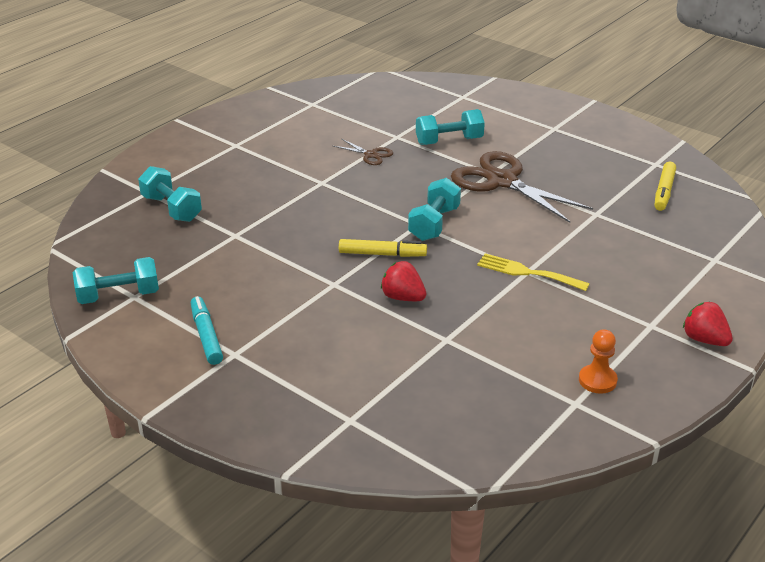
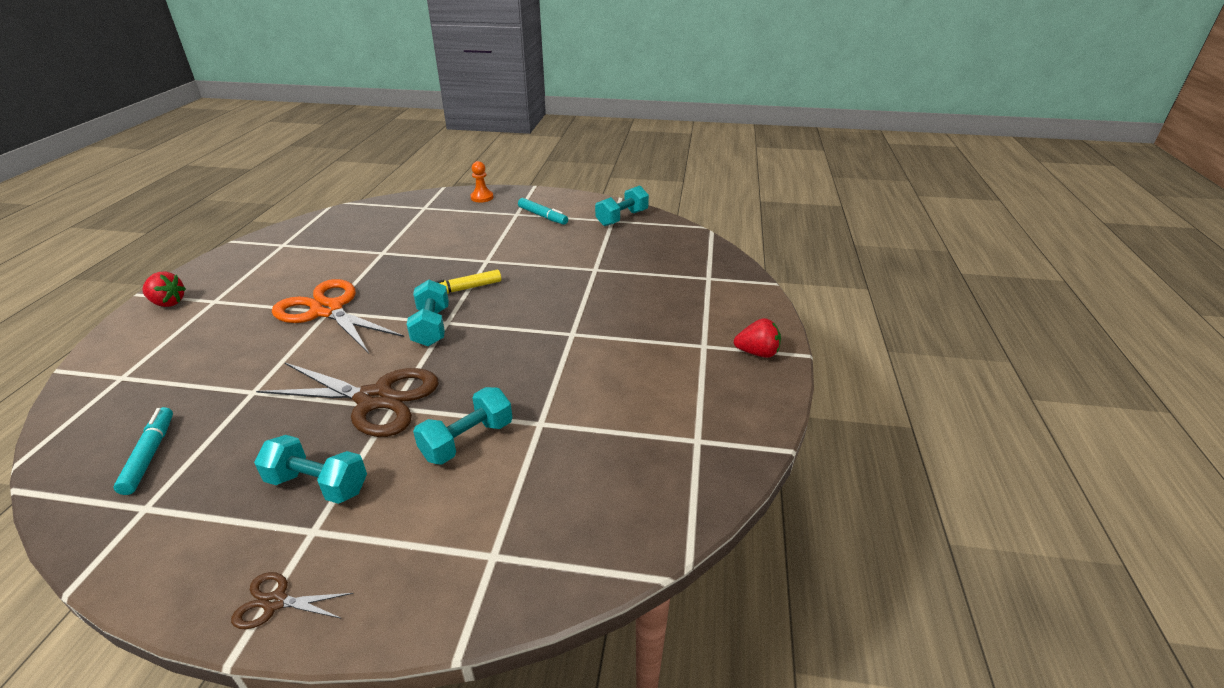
camera: 150 degrees right, 0 degrees up
turquoise dumbbell [138,166,202,222] -> turquoise dumbbell moved to [254,435,367,504]
brown scissors [333,139,393,165] -> brown scissors moved to [231,572,354,629]
red strawberry [381,261,426,301] -> red strawberry moved to [734,318,781,358]
yellow fork [477,253,590,291] -> orange scissors [272,279,404,354]
orange pawn [579,329,618,394] -> orange pawn moved to [471,161,494,203]
yellow marker [654,162,676,211] -> turquoise marker [113,407,173,495]

